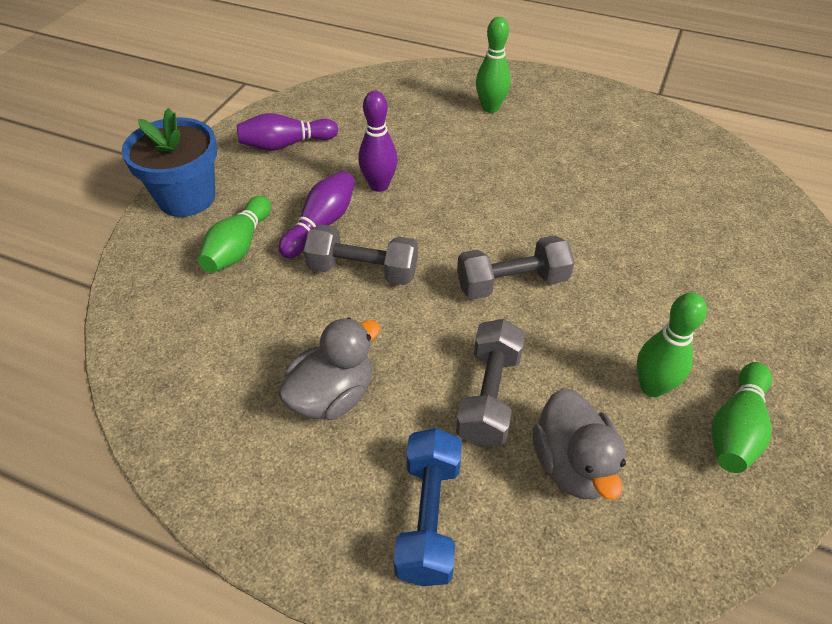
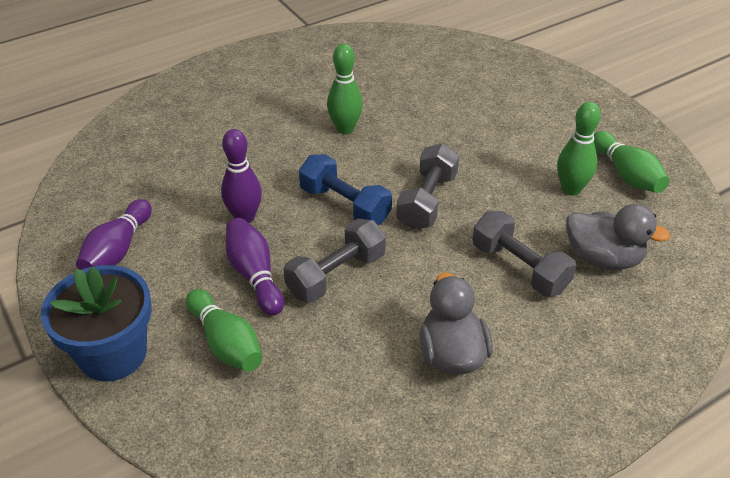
camera: 55 degrees left, 5 degrees down
blue dumbbell [394,428,462,586] -> blue dumbbell moved to [299,154,392,225]
green bowling pin [476,17,511,113] -> green bowling pin moved to [327,44,363,134]

